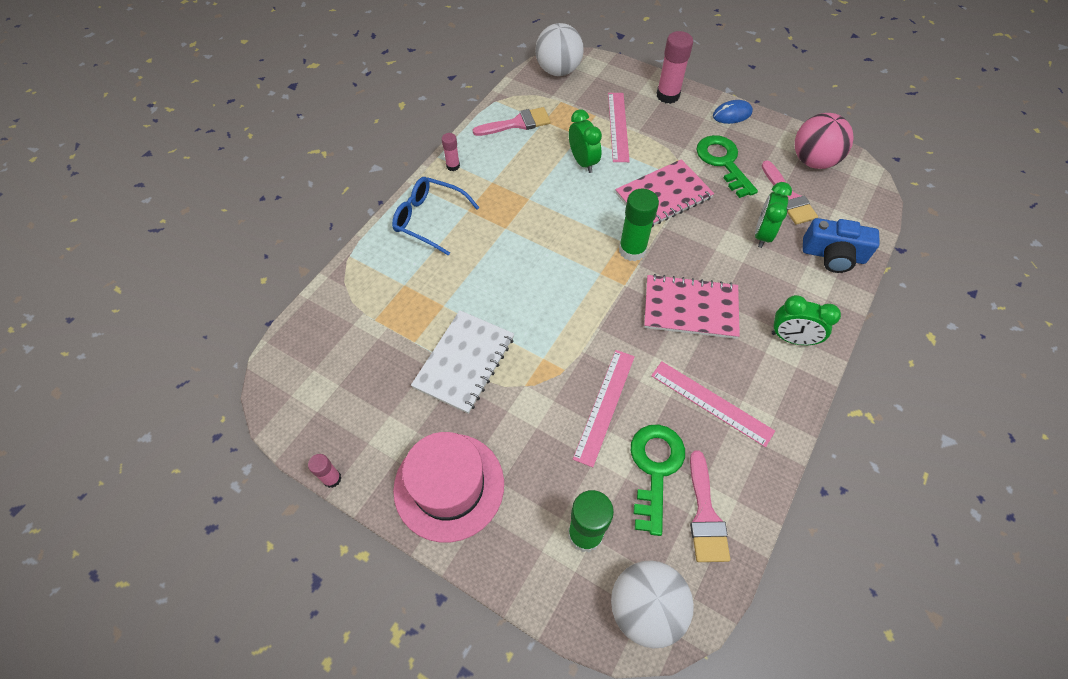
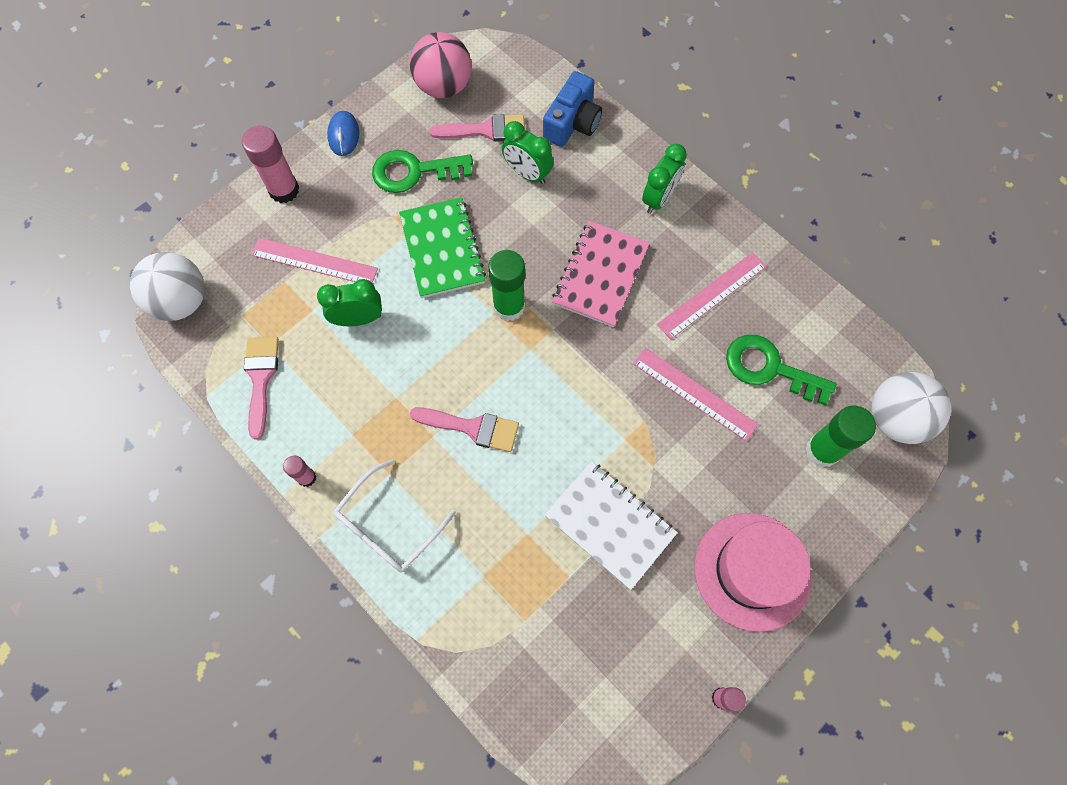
camera: 75 degrees left, 10 degrees up
blue glasses [392,177,480,255] -> white glasses [333,459,456,572]
pink notebook [615,159,714,227] -> green notebook [399,197,486,298]
pink brush [690,450,730,562] -> pink brush moved to [410,407,519,452]

